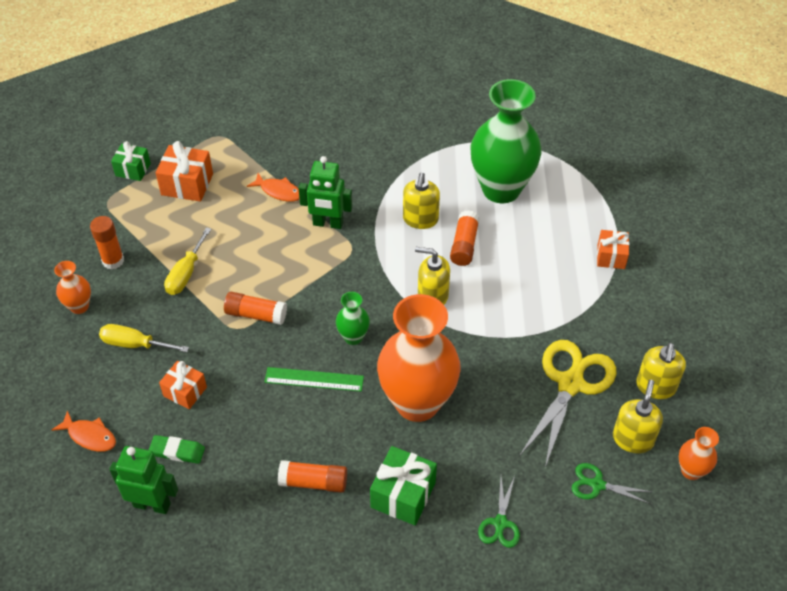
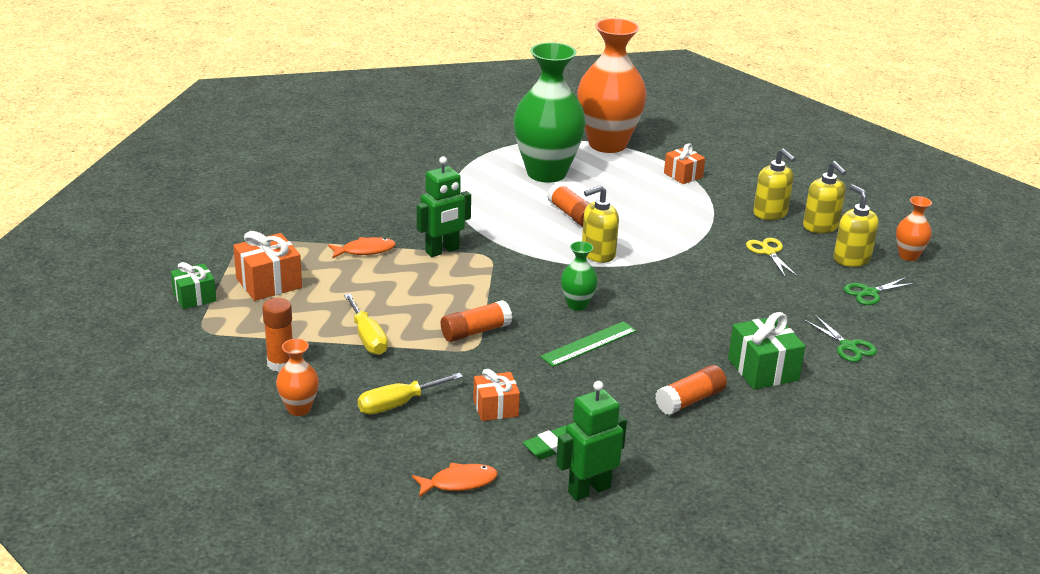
camera: 45 degrees left, 20 degrees down
orange vase [377,294,461,422] -> orange vase moved to [577,18,647,153]
yellow soap dispenser [403,173,440,229] -> yellow soap dispenser moved to [753,148,796,220]
yellow scissors [519,340,616,467] -> yellow scissors [746,238,798,277], size x0.50

